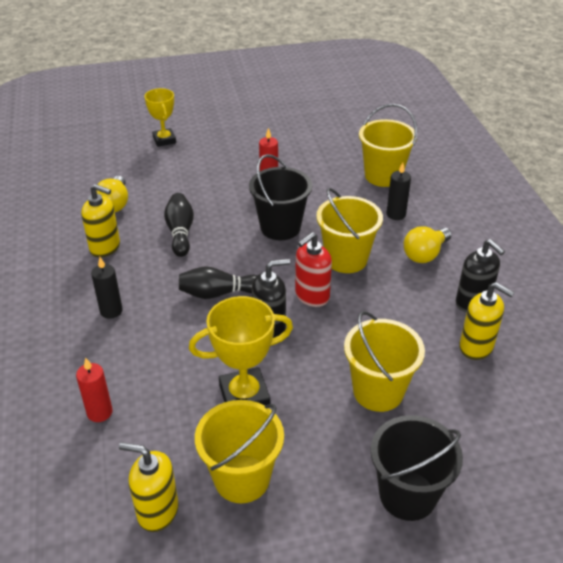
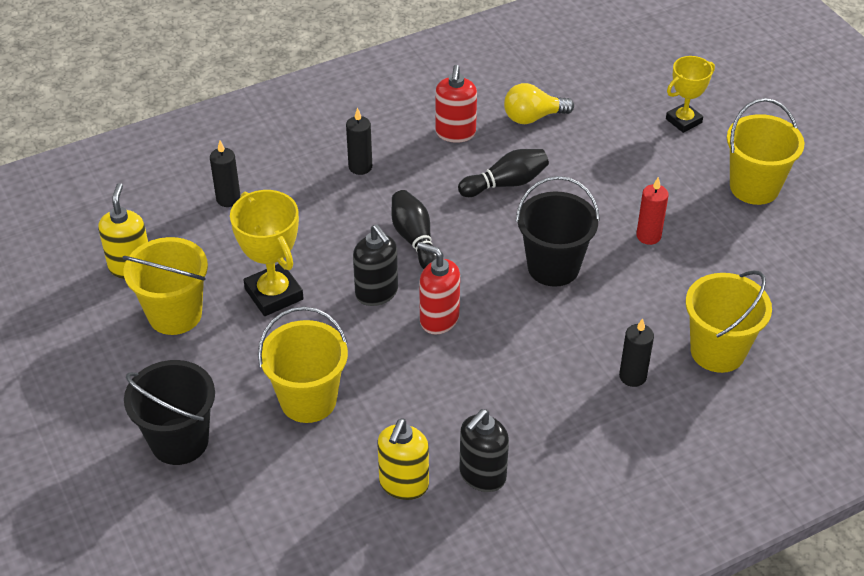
camera: 75 degrees right, 5 degrees up
red candle [76,357,113,422] -> black candle [210,140,240,207]
yellow soap dispenser [81,184,120,257] -> red soap dispenser [435,65,477,143]
yellow bucket [316,188,383,273] -> yellow bucket moved to [727,98,804,205]
yellow light bulb [404,226,452,263] -> none

